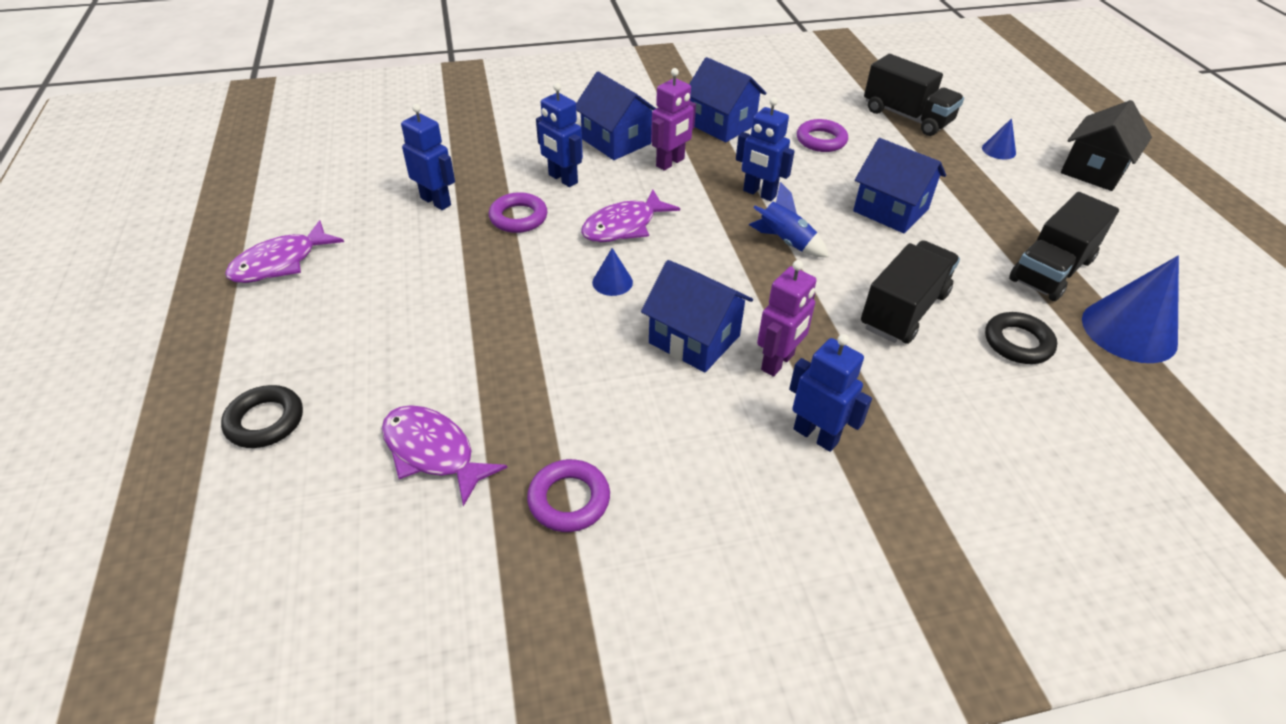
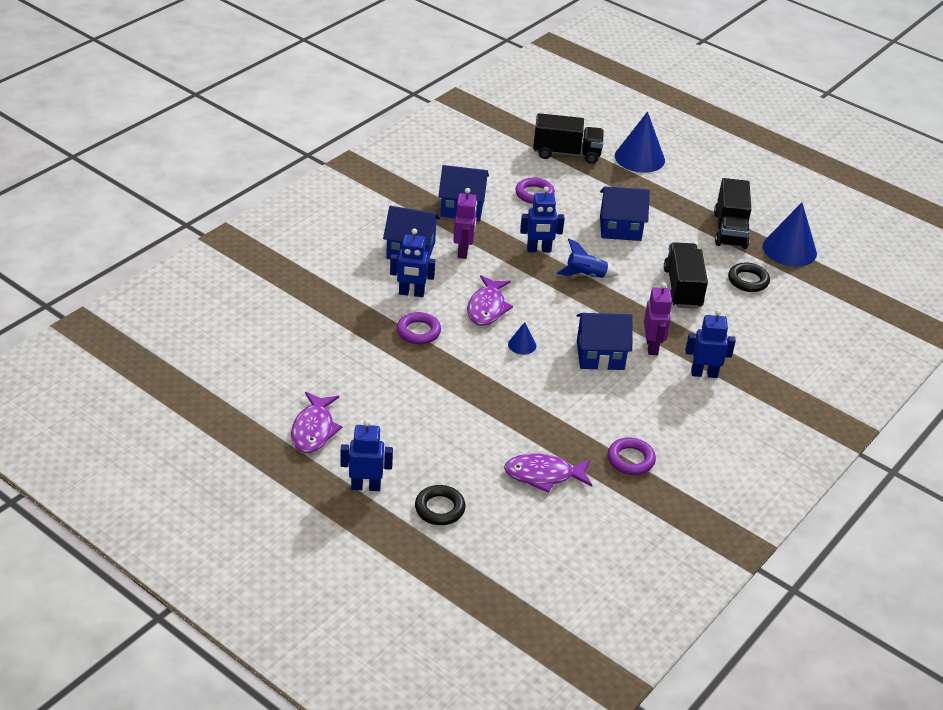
camera: 40 degrees left, 5 degrees down
blue robot [401,104,455,210] -> blue robot moved to [341,420,393,491]
blue cone [982,118,1016,159] -> blue cone [615,112,665,173], size x2.10
black house [1061,100,1152,191] -> none

